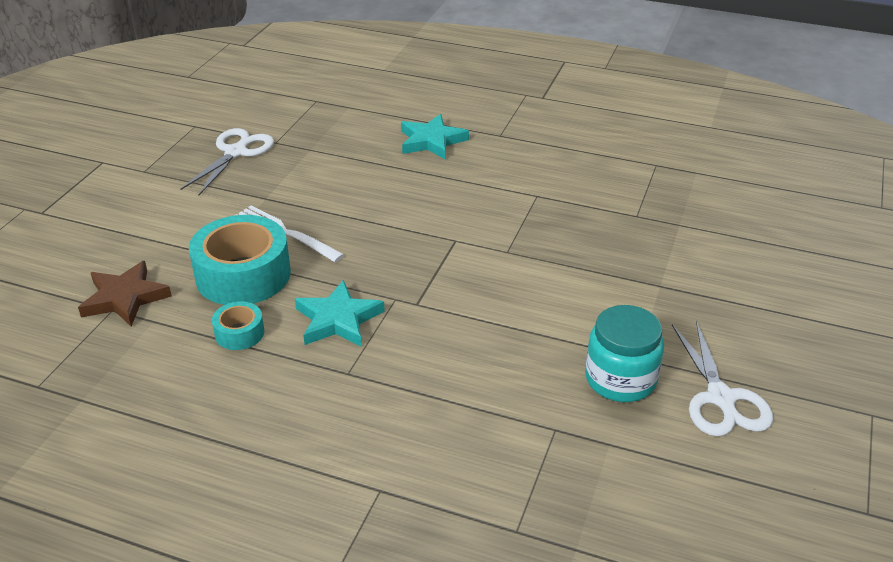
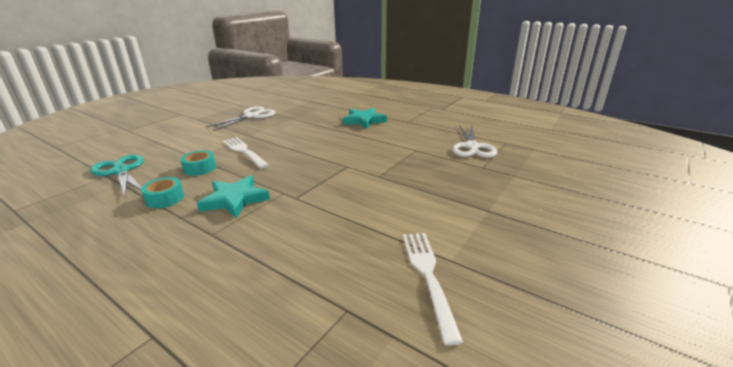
camera: 15 degrees right, 10 degrees down
brown star [78,261,172,326] -> turquoise scissors [90,155,144,196]
turquoise tape [189,215,291,305] -> turquoise tape [180,150,216,176], size x0.48
turquoise jar [585,305,664,402] -> white fork [403,233,463,345]
white scissors [672,321,773,436] -> white scissors moved to [452,125,498,158]

